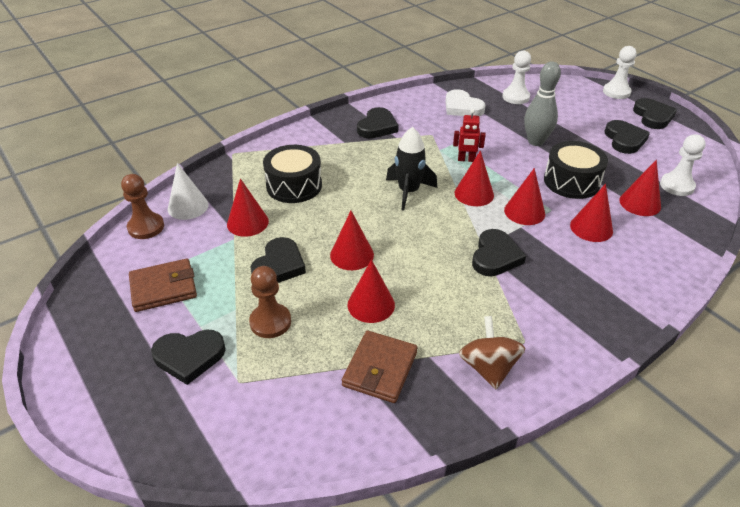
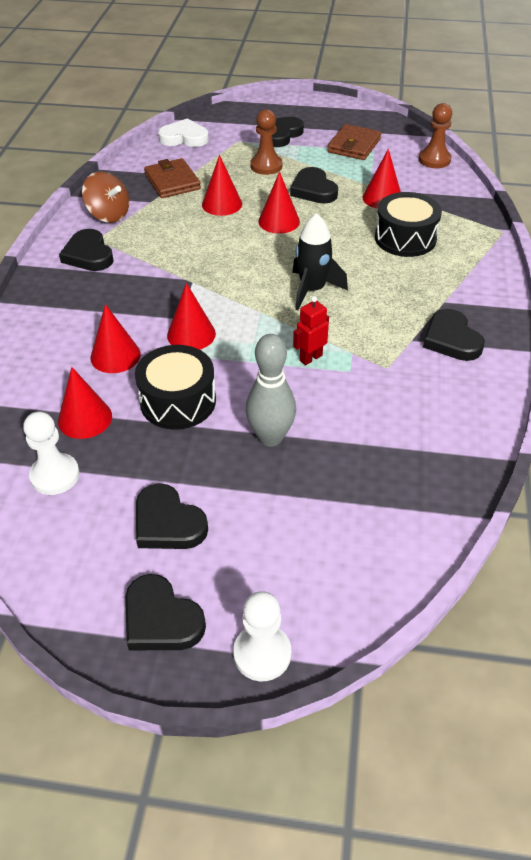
camera: 135 degrees right, 5 degrees up
white cone [168,163,209,220] -> none
white heart [445,89,485,116] -> white heart moved to [158,118,209,147]
red cone [455,150,494,206] -> none
black heart [472,229,526,276] -> black heart moved to [59,229,114,271]
white pawn [502,50,531,104] -> none

